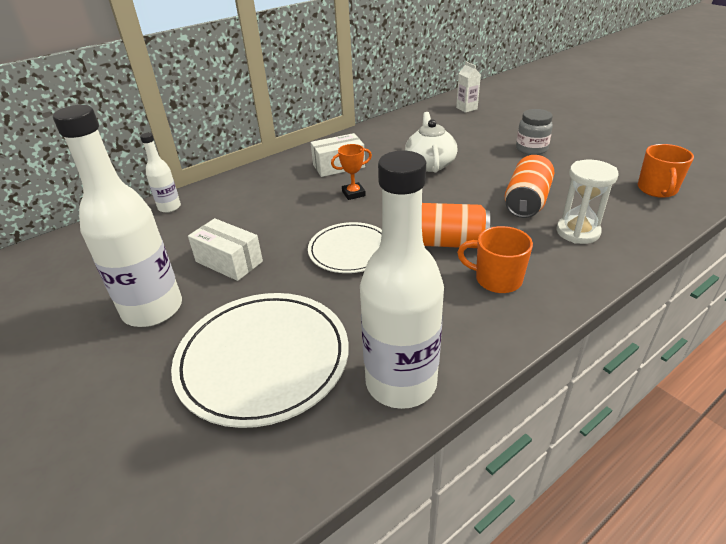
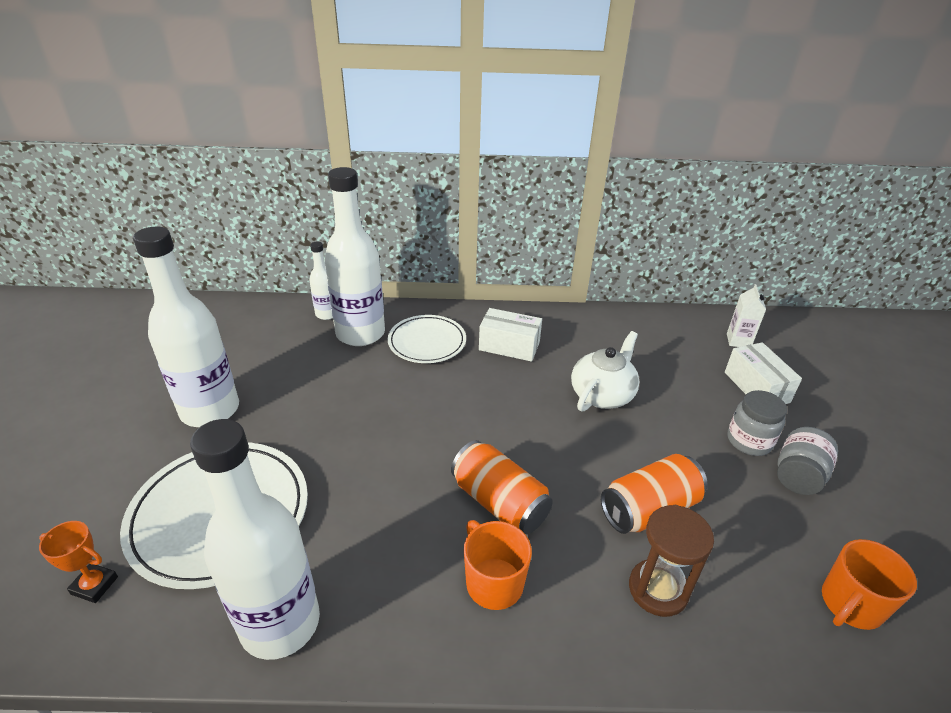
camera: 35 degrees right, 0 degrees up
white box [188,218,263,281] -> white box moved to [725,342,802,404]
white plate [308,222,382,273] -> white plate moved to [388,315,466,363]
orange trophy [331,144,372,200] -> orange trophy moved to [39,521,118,603]
white hourglass [556,160,618,244] -> brown hourglass [629,505,714,617]
none -> white bottle [325,167,385,346]
none -> grey jar [777,427,838,495]

